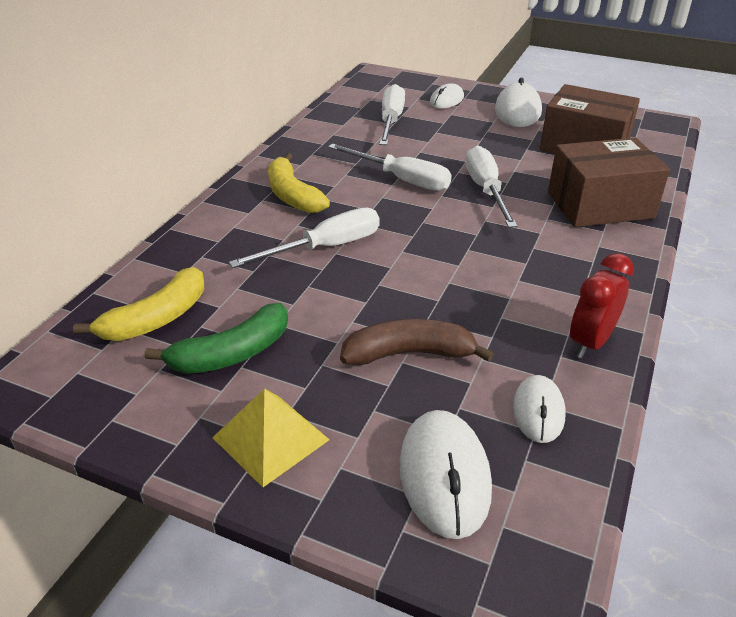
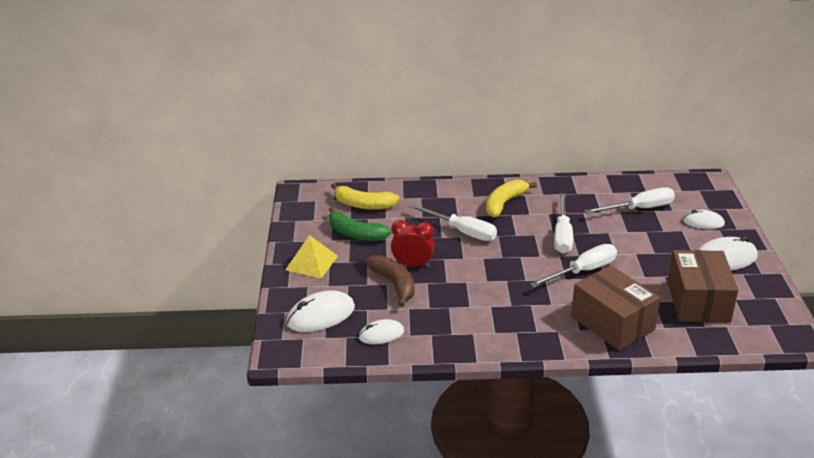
camera: 65 degrees right, 5 degrees down
red clock [570,253,634,358] -> red clock moved to [391,220,435,267]

